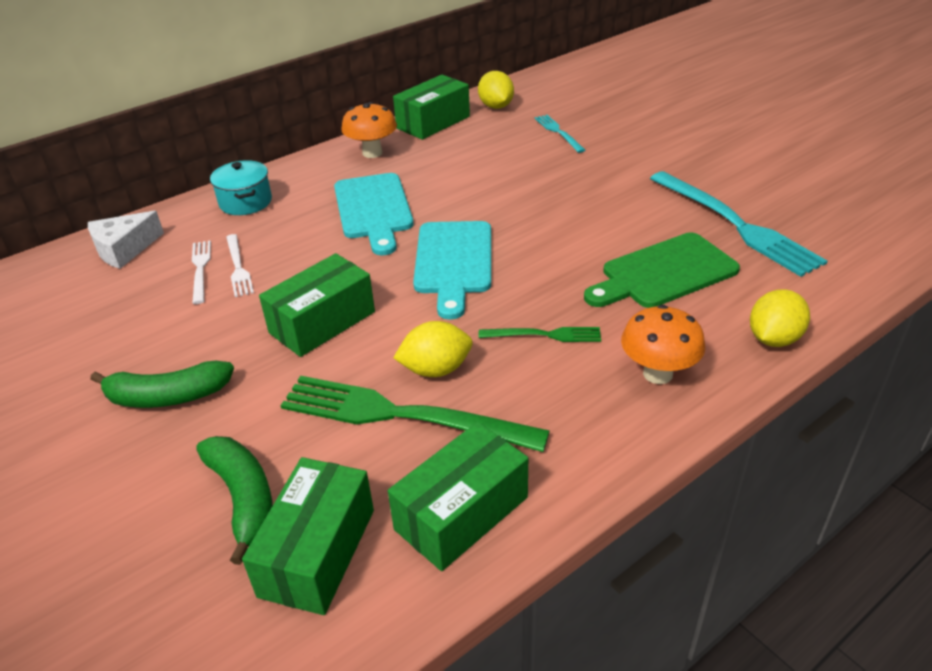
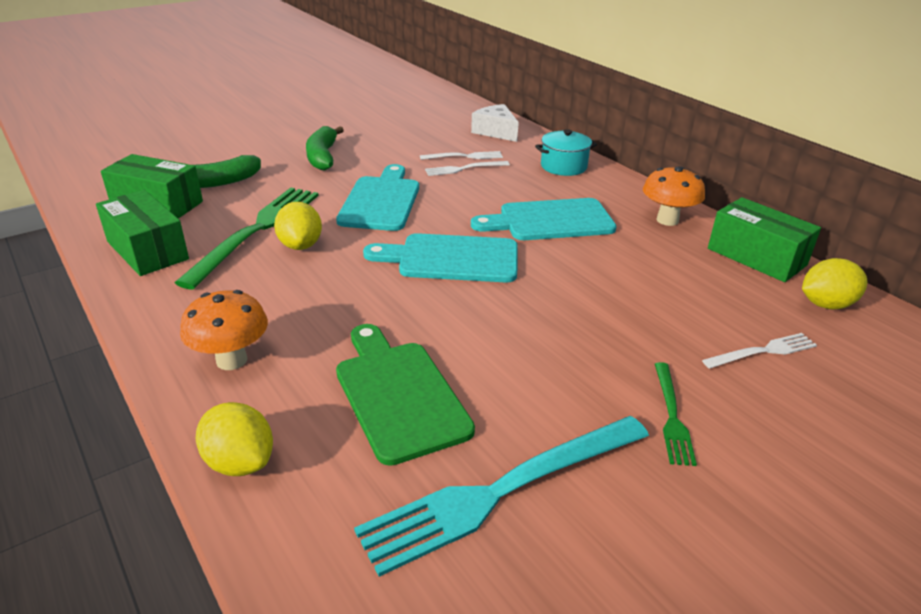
camera: 90 degrees right, 5 degrees down
green box [259,253,375,357] -> turquoise cutting board [336,164,419,231]
green fork [479,327,601,342] -> green fork moved to [655,362,697,466]
turquoise fork [535,115,585,153] -> white fork [702,333,817,369]

